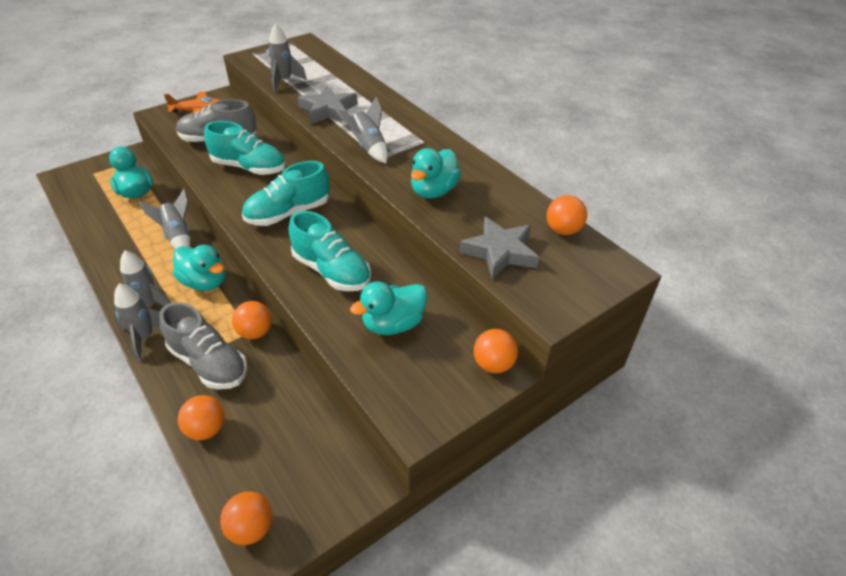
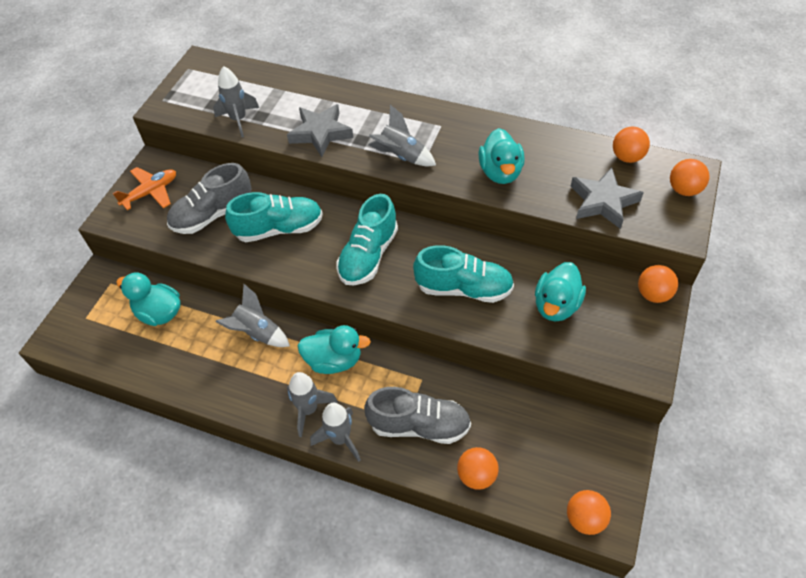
camera: 30 degrees left, 10 degrees up
orange ball [232,301,272,339] -> orange ball moved to [670,159,709,196]

